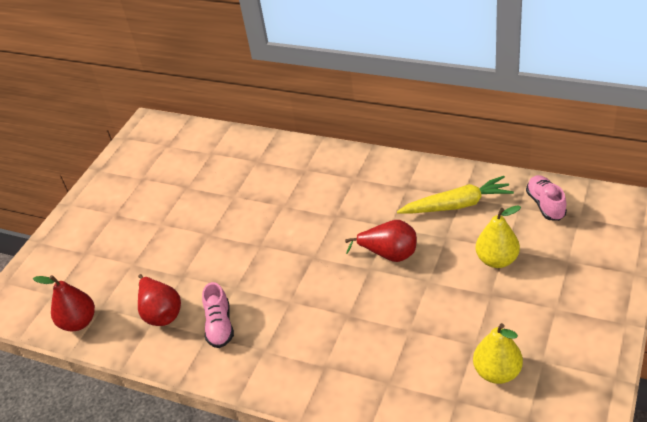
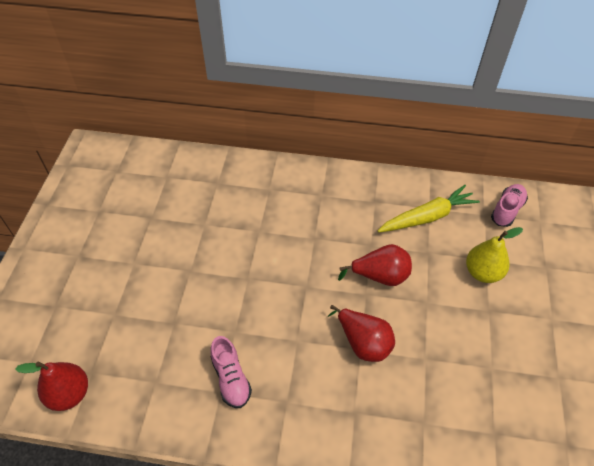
camera: 20 degrees left, 10 degrees up
red pear [138,274,181,326] -> red pear moved to [328,305,395,362]
yellow pear [473,323,523,384] -> none
pink shoe [526,175,567,221] -> pink shoe turned 60 degrees clockwise [491,184,528,227]

